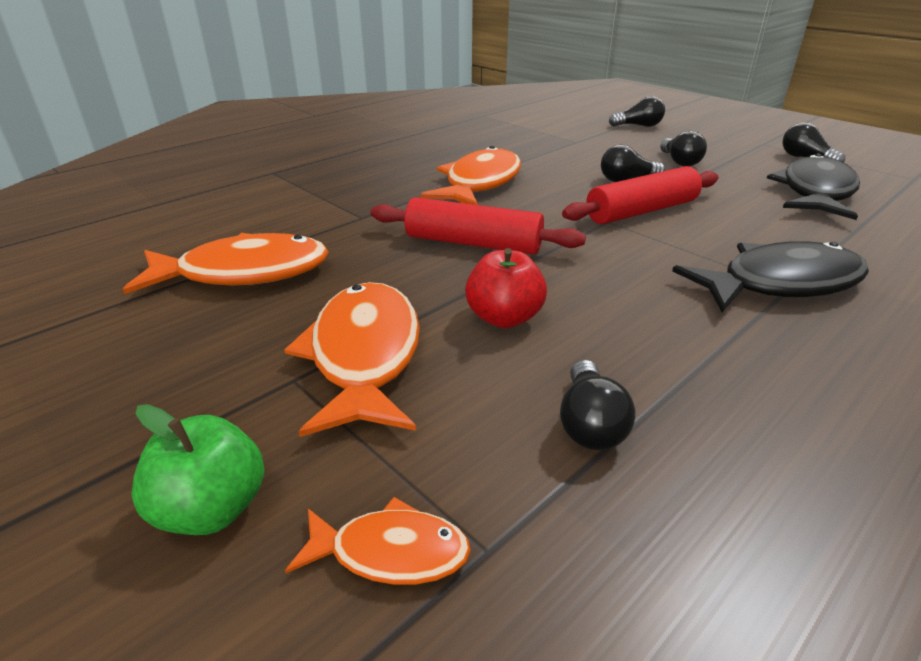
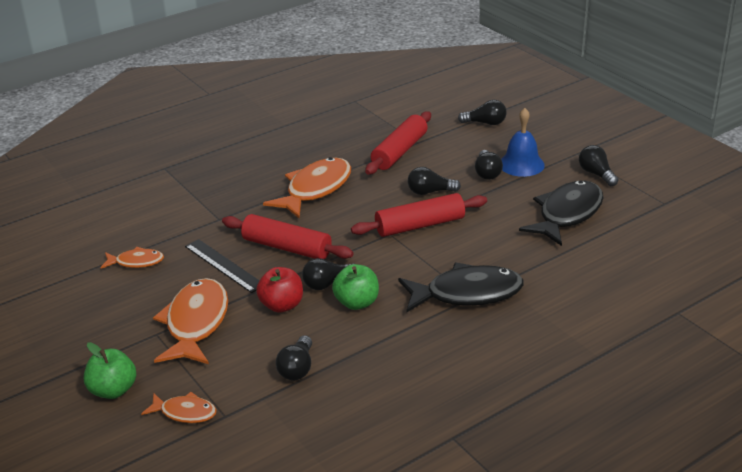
camera: 10 degrees right, 0 degrees up
orange fish [123,233,329,294] -> orange fish [101,247,164,269], size x0.53
none -> black ruler [185,239,260,293]
none -> black light bulb [302,258,354,290]
none -> green apple [332,264,379,310]
none -> red rolling pin [365,112,431,175]
none -> blue bell [501,108,545,177]

